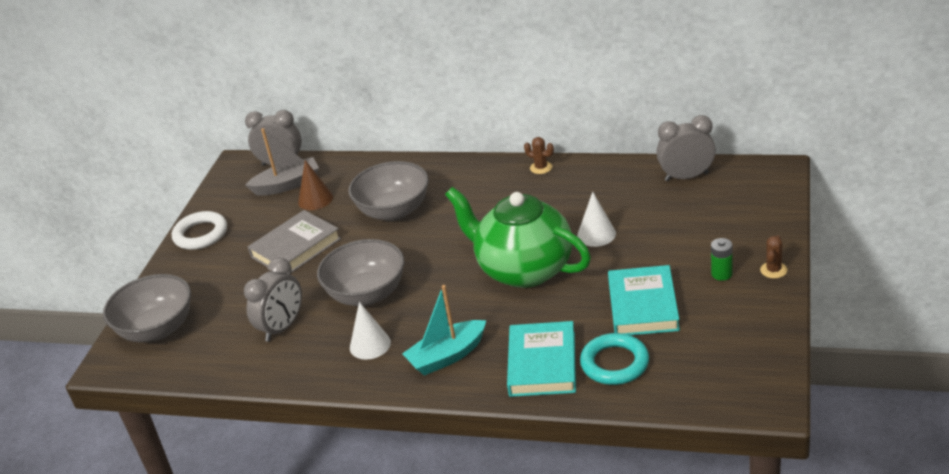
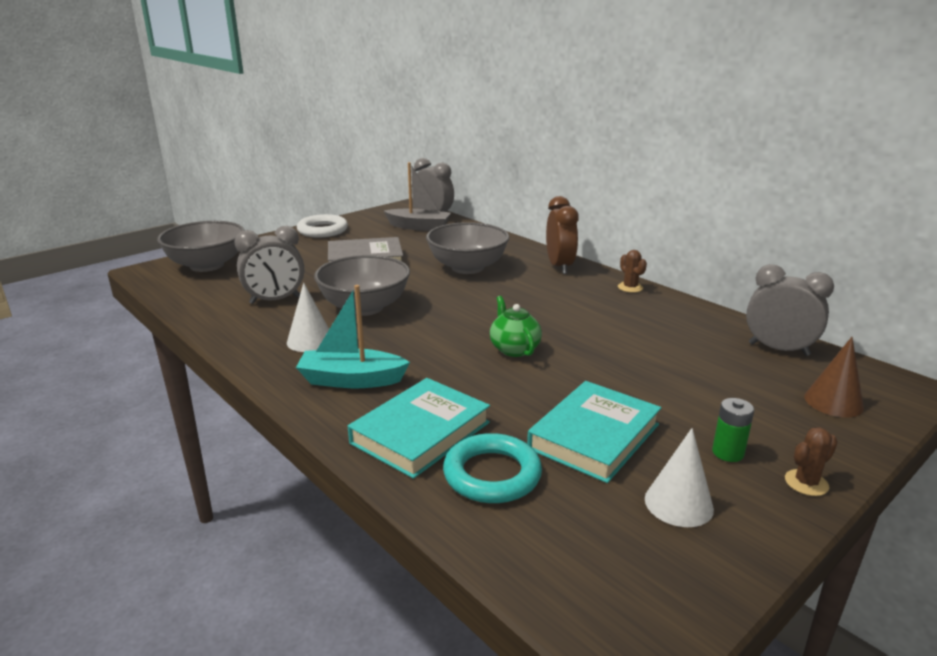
camera: 30 degrees right, 10 degrees down
brown cone [298,160,333,210] -> brown cone moved to [804,337,864,417]
green teapot [445,187,591,288] -> green teapot [490,296,542,357], size x0.44
white cone [577,192,616,247] -> white cone moved to [645,428,714,527]
none -> brown clock [546,196,578,274]

